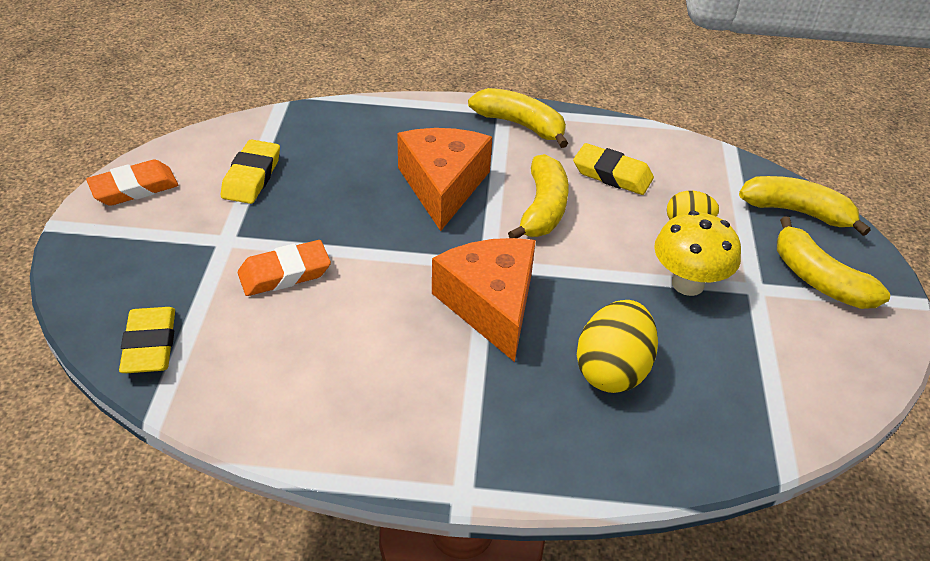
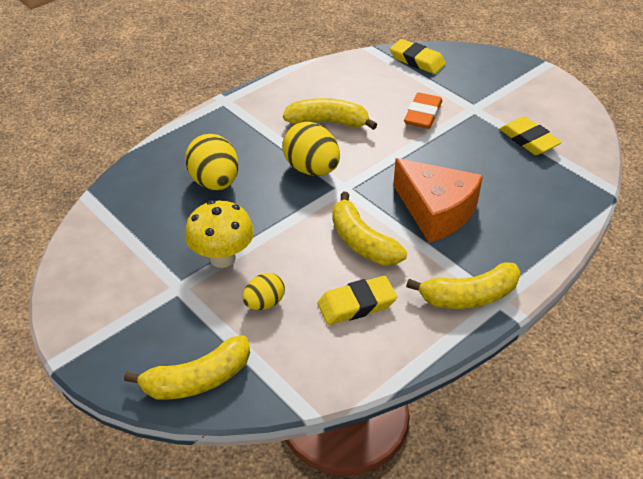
camera: 135 degrees right, 0 degrees up
orange eraser [86,159,178,206] -> none
orange cheese [432,238,536,362] -> yellow egg [282,122,340,176]
yellow banana [777,217,890,309] -> yellow banana moved to [283,98,377,130]

